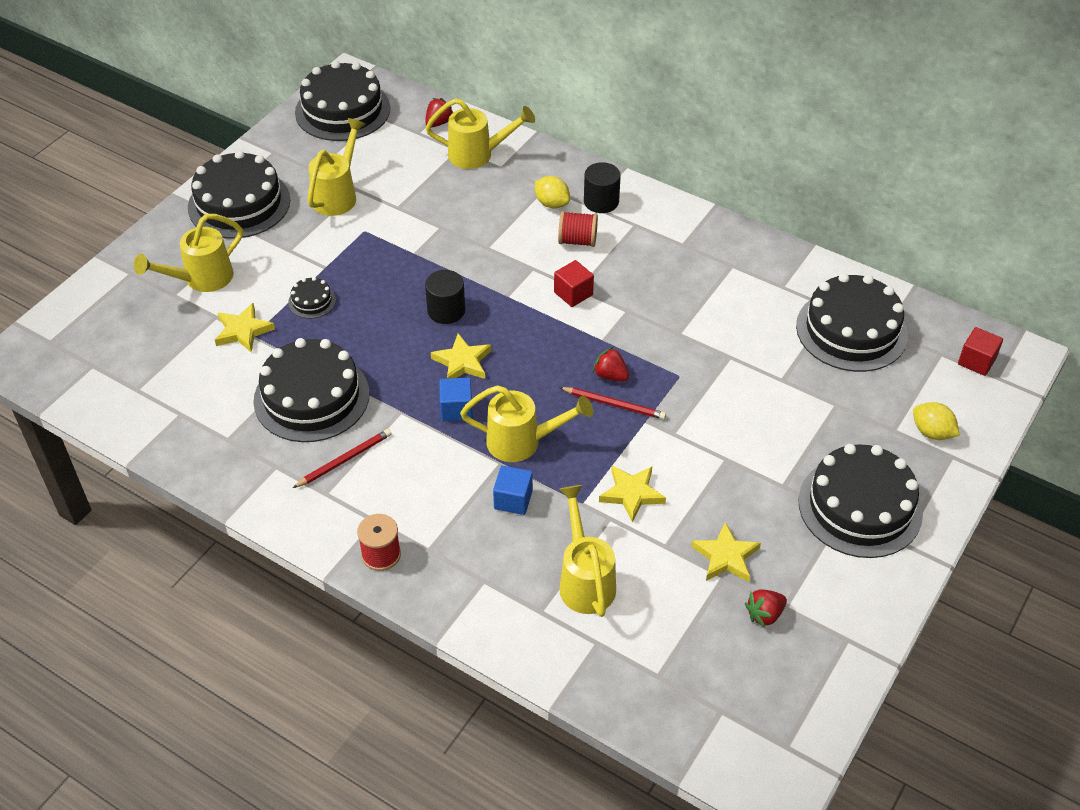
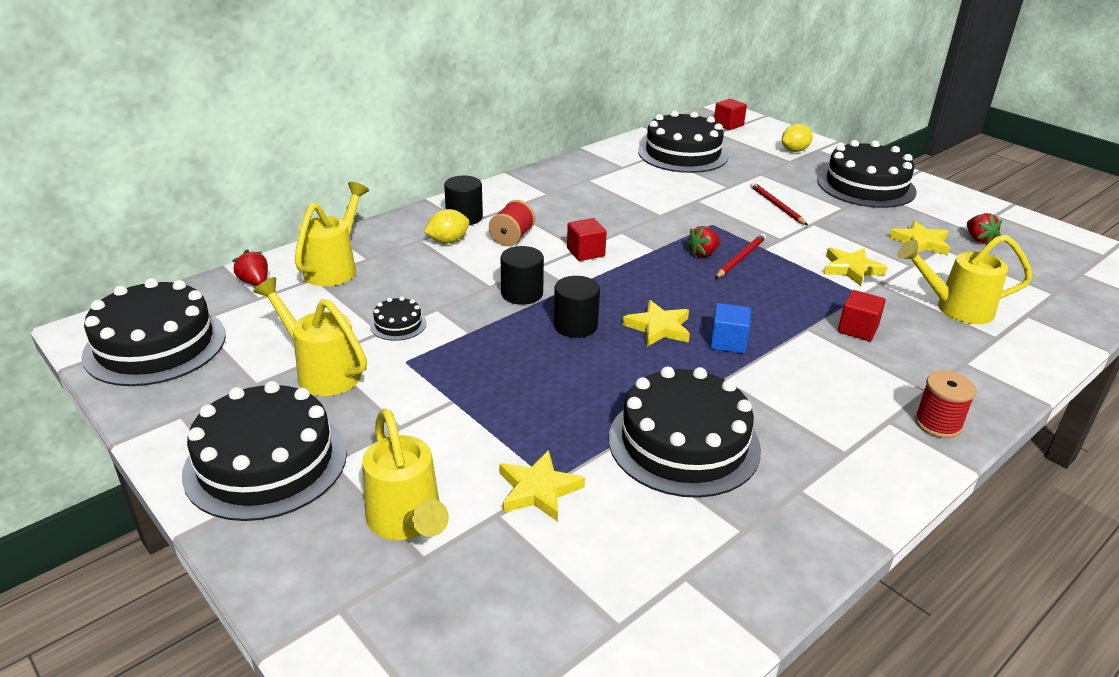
camera: 75 degrees left, 15 degrees down
black cake [288,277,336,319] -> black cake moved to [370,297,426,341]
red pencil [293,429,392,488] -> red pencil moved to [751,182,808,225]
yellow watering can [460,385,593,462] -> none
blue cube [493,466,533,515] -> red cube [838,290,886,341]
none -> black cylinder [501,246,544,305]

